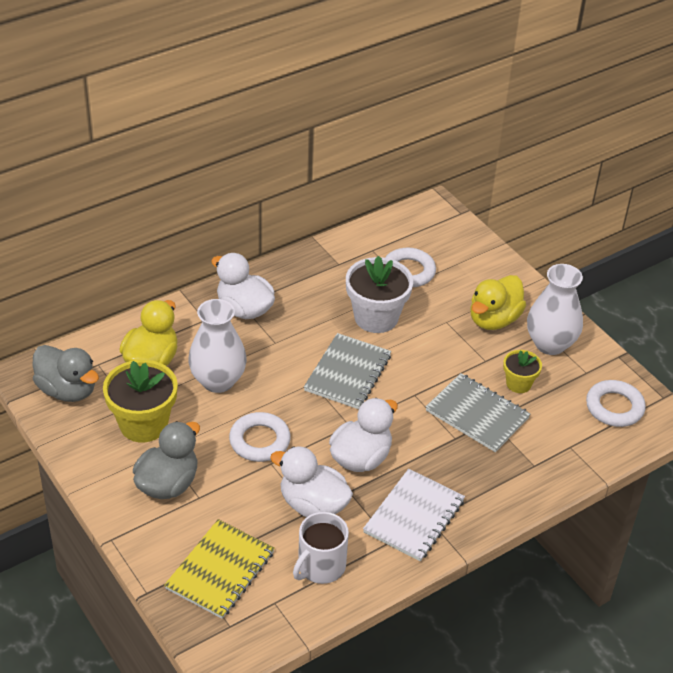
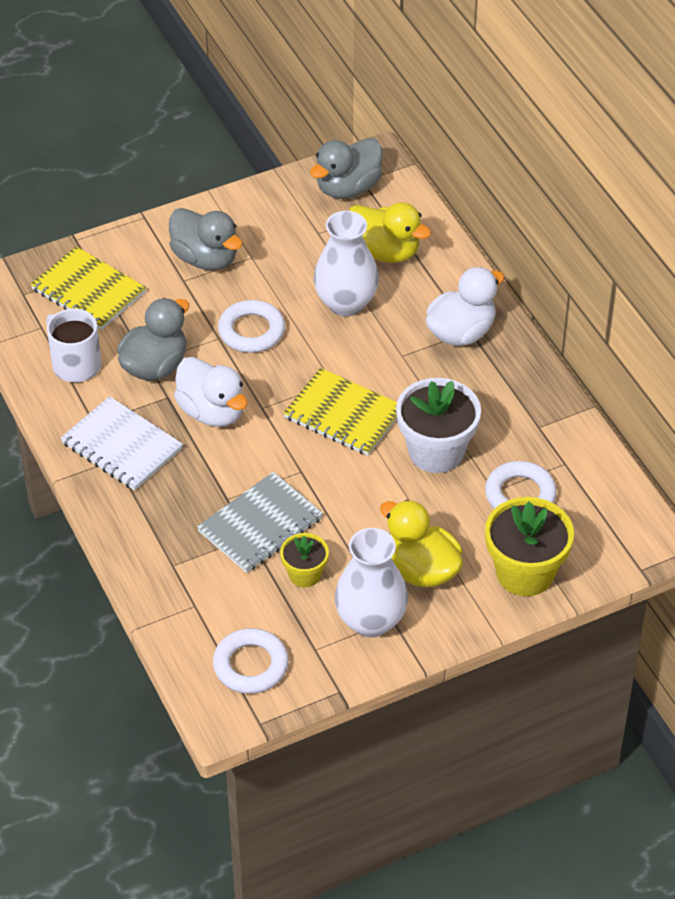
camera: 100 degrees right, 5 degrees up
yellow flower pot [103,360,178,442] -> yellow flower pot moved to [485,497,574,596]
white duck [270,446,353,517] -> grey duck [117,298,189,381]
grey notebook [304,333,391,409] -> yellow notebook [283,368,397,456]

